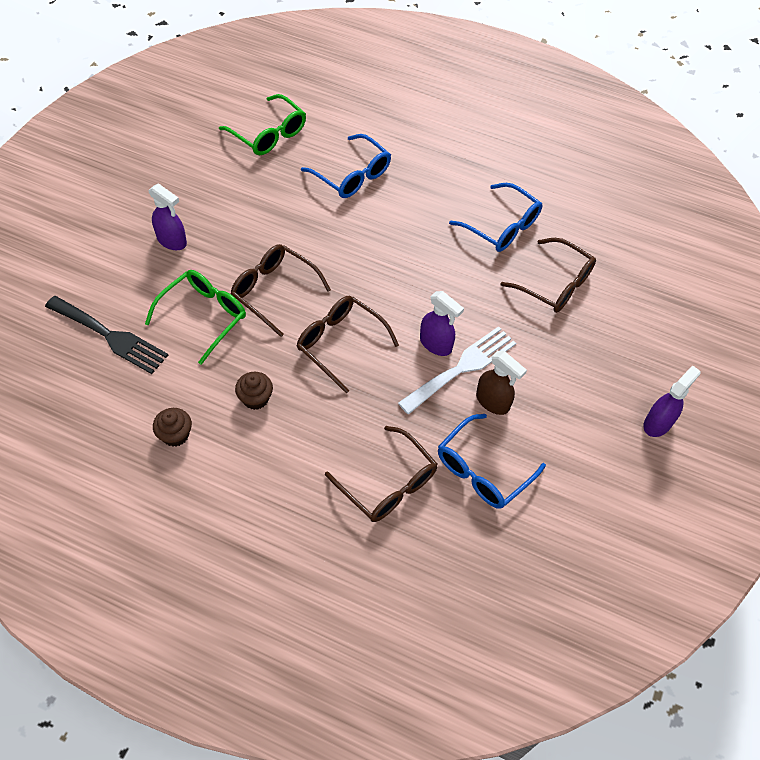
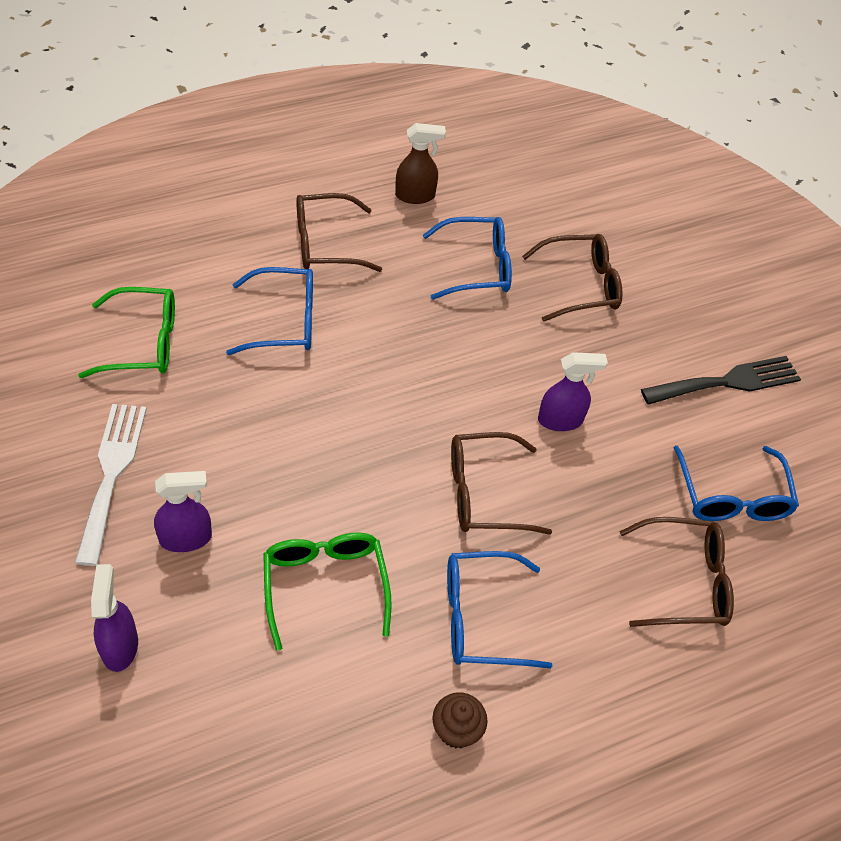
camera: 50 degrees left, 5 degrees down
black fork [45,296,168,374] -> black fork moved to [641,356,801,405]
brown glasses [231,244,331,337] -> brown glasses moved to [296,193,382,272]
brown cupcake [235,372,273,410] -> blue glasses [447,551,552,669]
white fork [398,326,516,414] -> white fork moved to [75,404,147,566]
brown spray bottle [476,351,527,415] -> brown spray bottle moved to [395,123,446,204]
purple spray bottle [644,365,701,437] -> purple spray bottle moved to [91,564,138,672]

